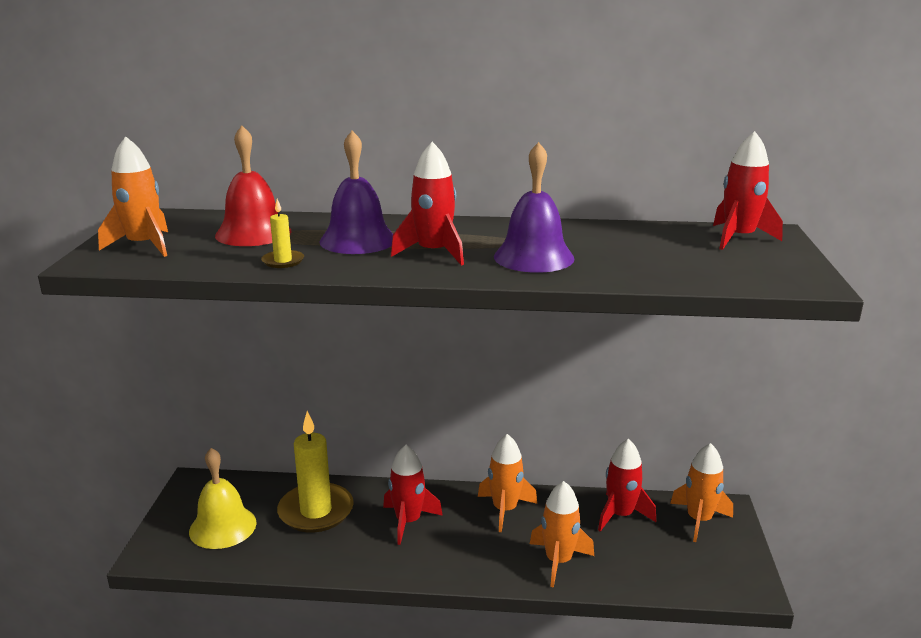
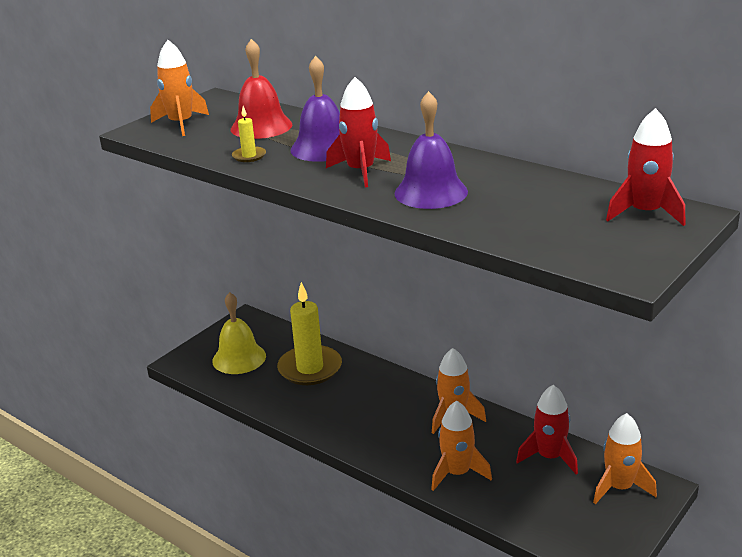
camera: 35 degrees right, 5 degrees up
red rocket [383,445,443,545] -> none

